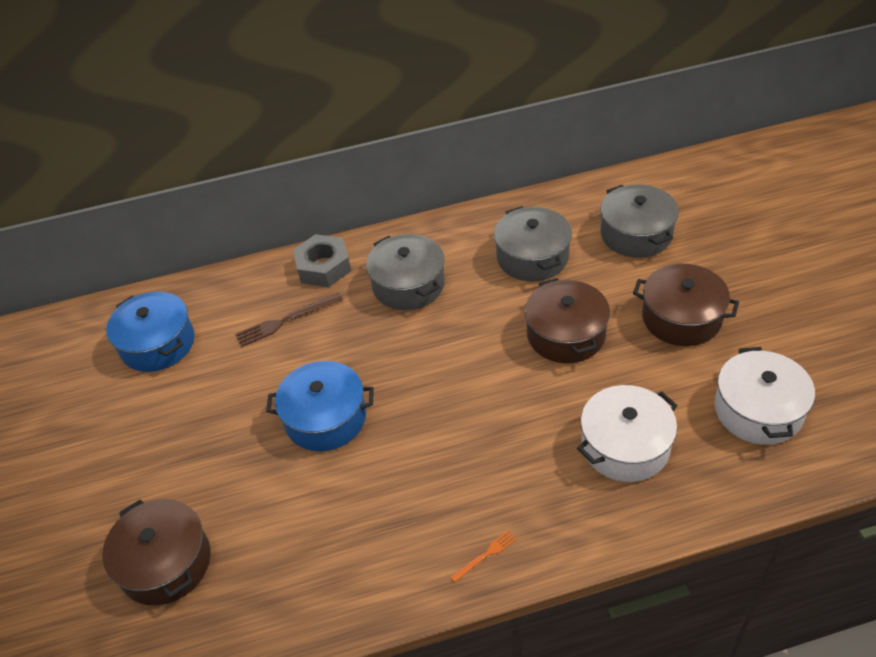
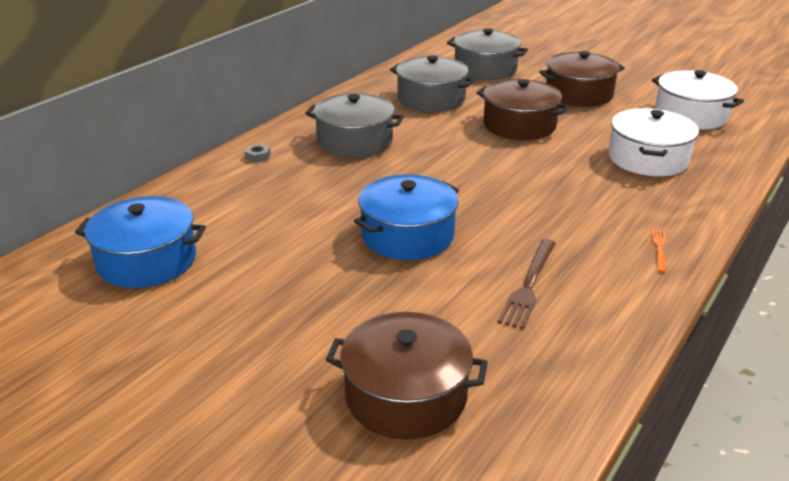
camera: 45 degrees left, 15 degrees down
brown fork [235,293,343,347] -> brown fork moved to [498,239,556,329]
grey nut [293,234,351,287] -> grey nut [245,143,271,163], size x0.40

